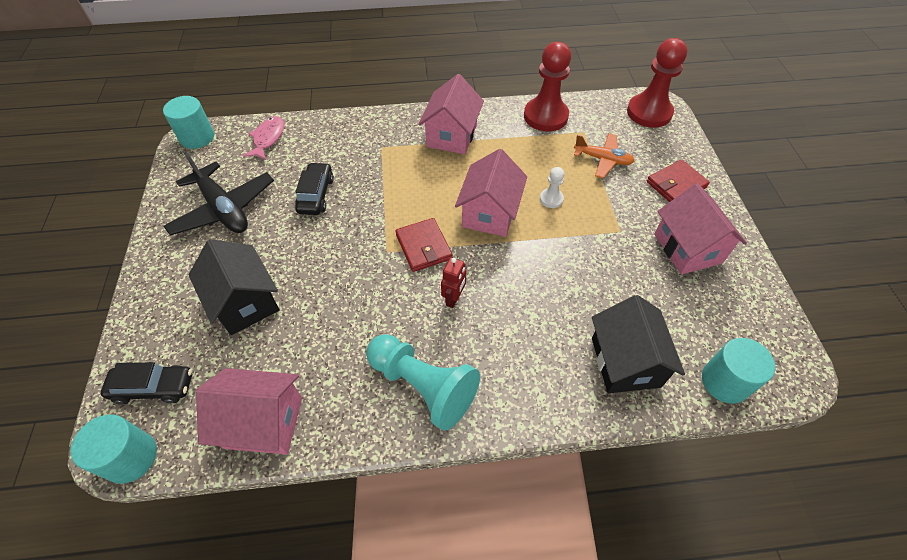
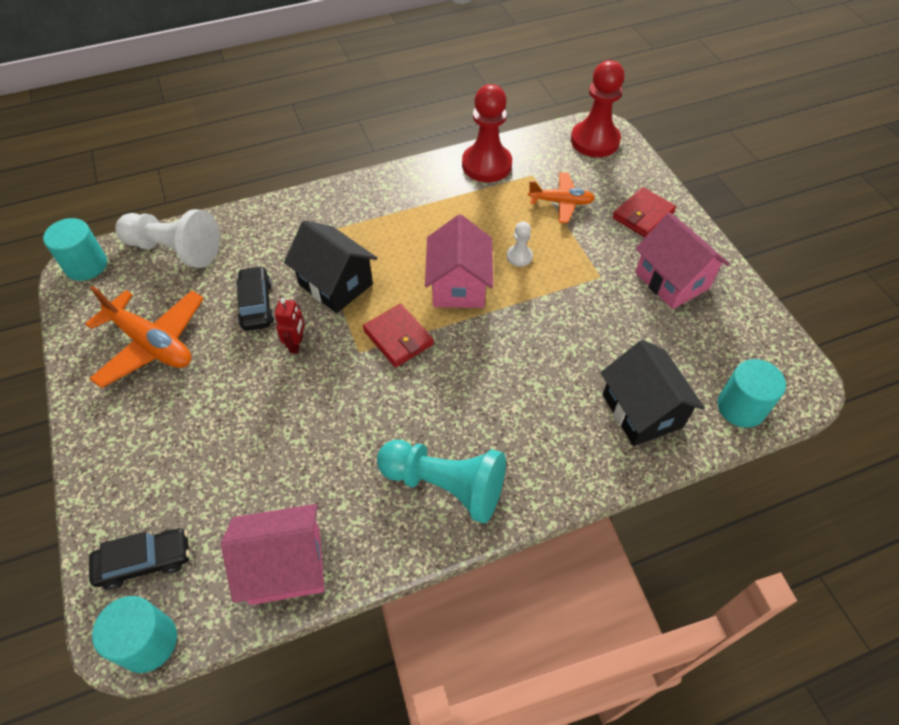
camera: 15 degrees left, 0 degrees up
black plane [164,152,274,236] -> orange plane [85,286,204,388]
black house [189,239,280,335] -> black house moved to [284,220,377,313]
pink fish [243,116,284,160] -> white pawn [115,209,220,268]
pink house [418,74,484,154] -> none
red robot [441,257,466,308] -> red robot moved to [274,298,305,354]

